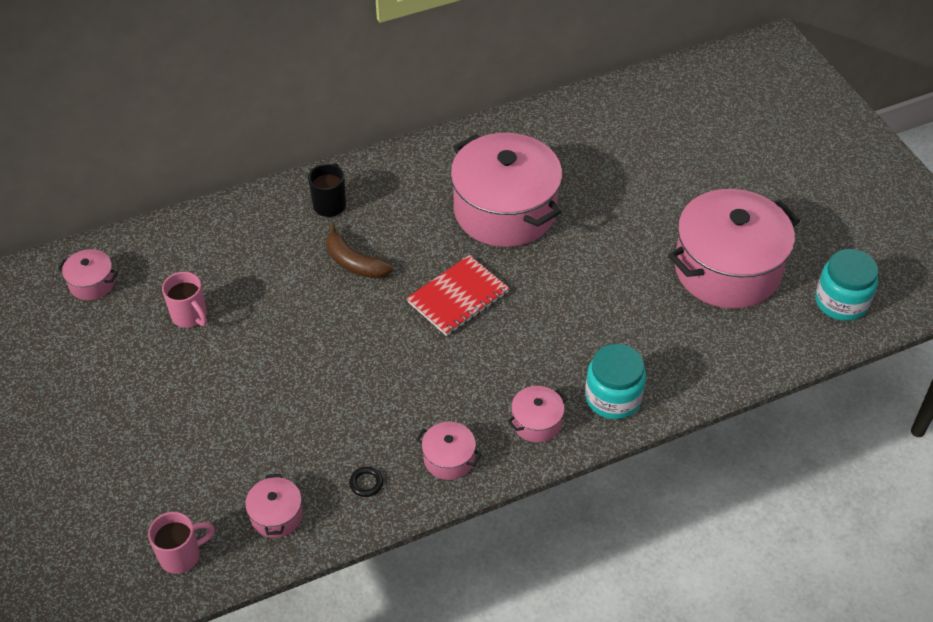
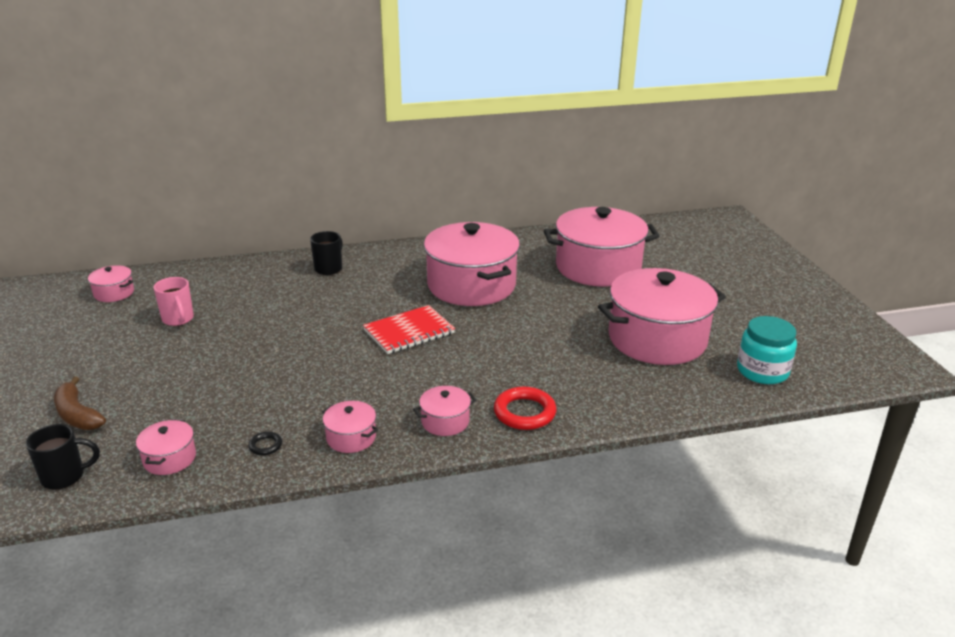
camera: 10 degrees right, 20 degrees down
pink mug [148,512,215,574] -> black mug [26,424,100,490]
brown banana [326,224,393,279] -> brown banana moved to [54,376,106,430]
turquoise jar [585,344,646,419] -> red ring [494,387,557,430]
none -> pink pot [544,207,660,286]

